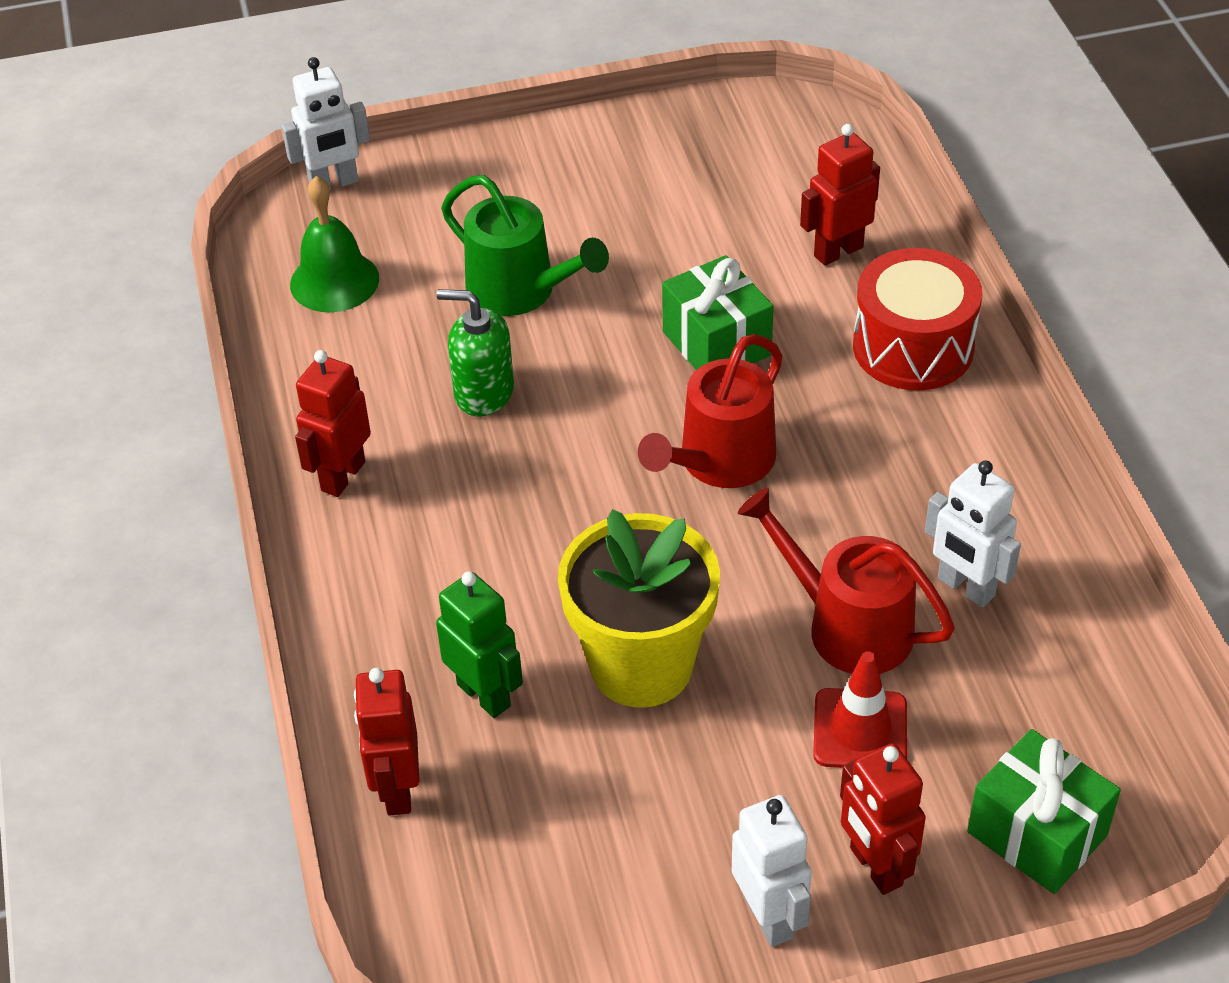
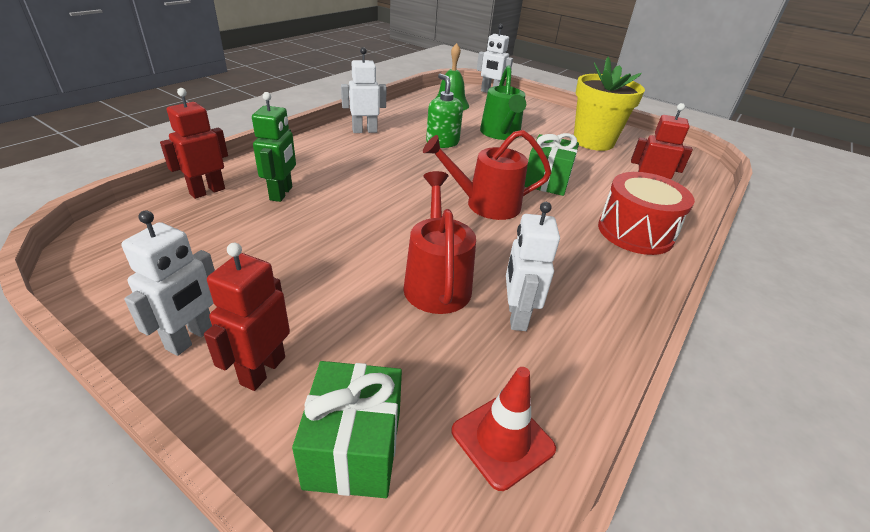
camera: 45 degrees right, 10 degrees down
red robot [295,350,371,497] -> white robot [341,47,386,133]
yellow flower pot [558,509,720,708] -> yellow flower pot moved to [574,57,645,151]
red traffic cone [813,651,907,768] -> red traffic cone moved to [451,367,556,491]

